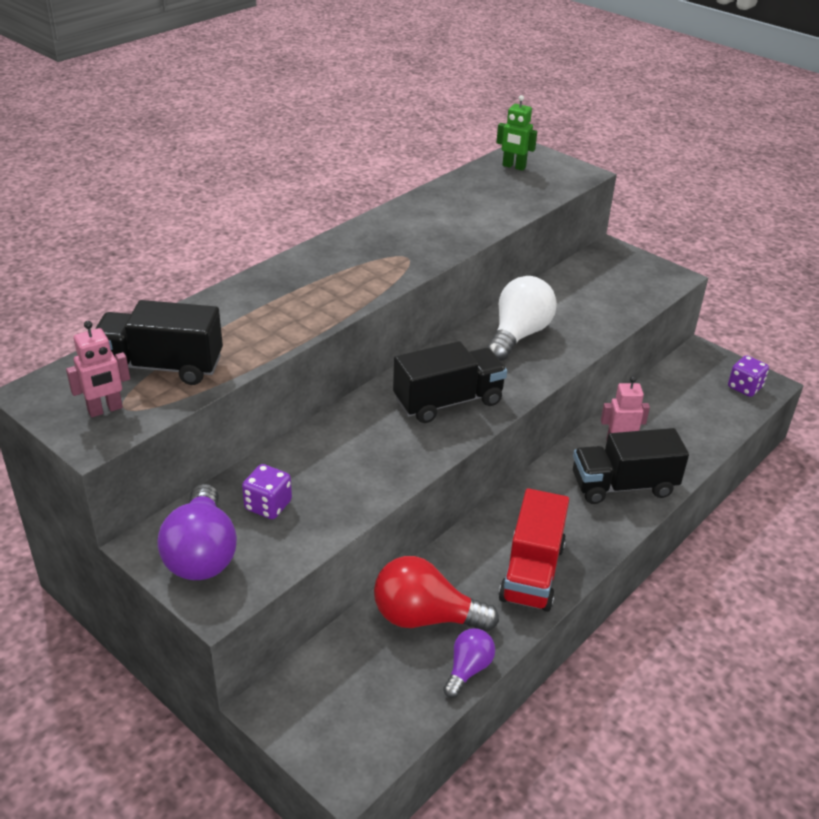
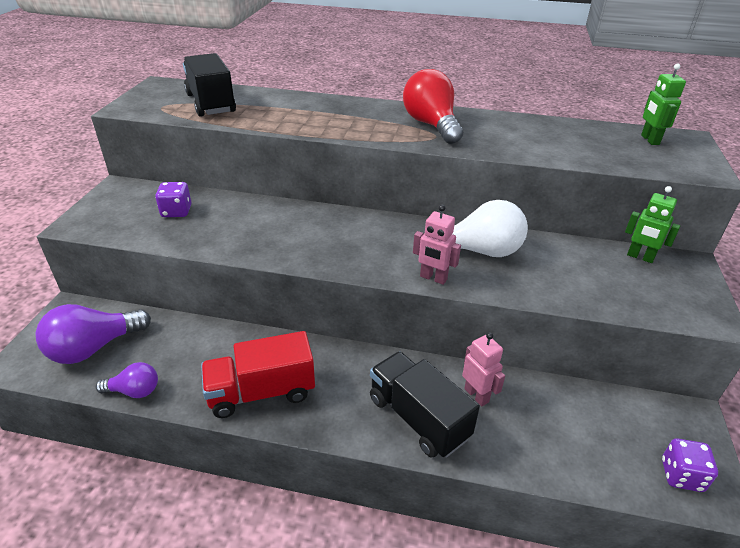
camera: 60 degrees right, 0 degrees up
pink robot [66,321,130,417] -> pink robot moved to [413,205,461,285]
purple light bulb [157,484,237,580] -> purple light bulb moved to [35,304,151,364]
red light bulb [374,556,499,632] -> red light bulb moved to [403,69,463,144]
black truck [393,341,507,423] -> none
none -> green robot [625,186,680,263]

